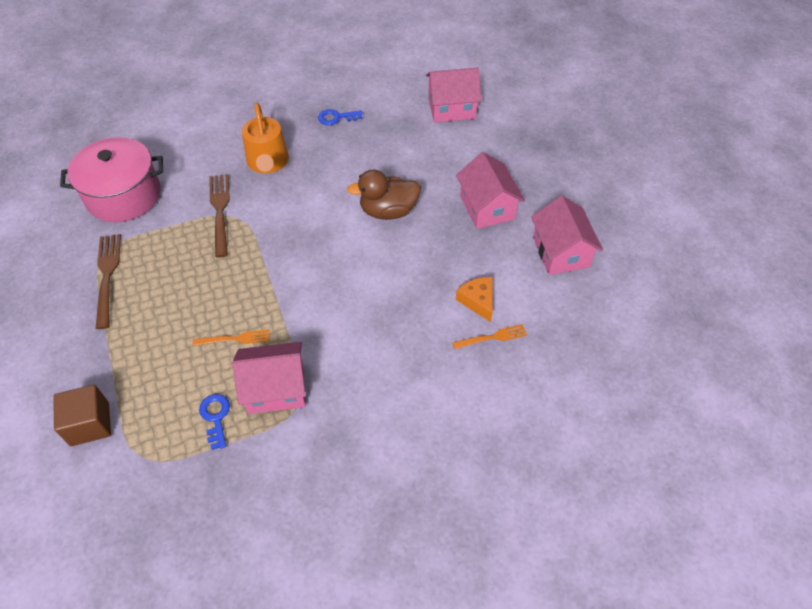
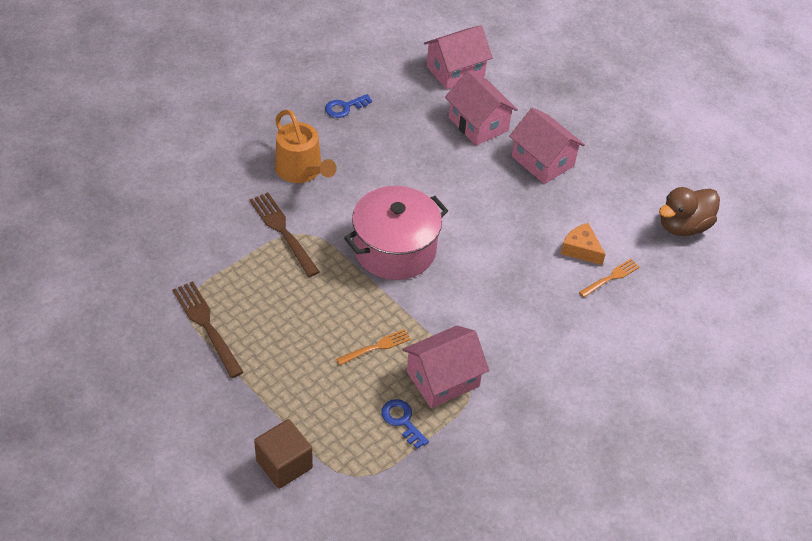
camera: 25 degrees left, 5 degrees down
pink pot [60,137,163,222] -> pink pot moved to [344,186,448,280]
brown duck [347,170,421,220] -> brown duck moved to [659,187,720,236]
pink house [531,196,603,275] -> pink house moved to [445,70,518,146]

